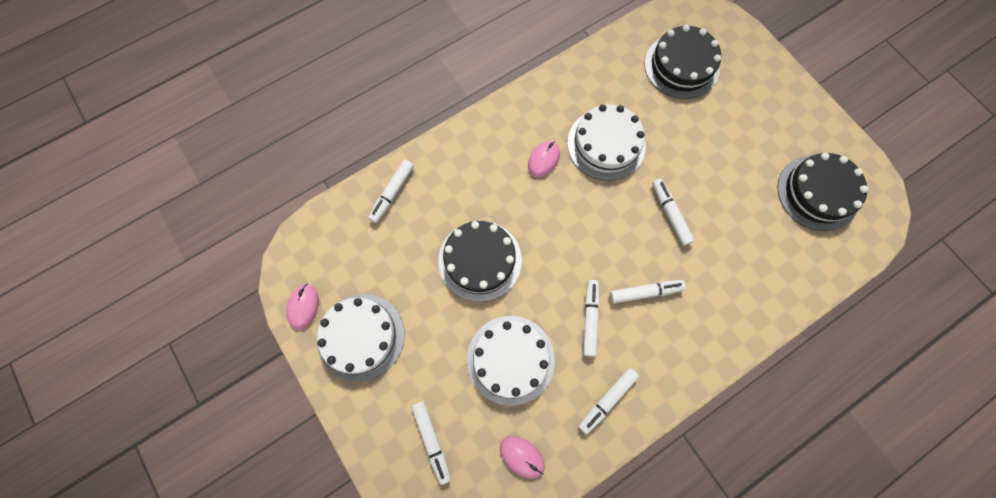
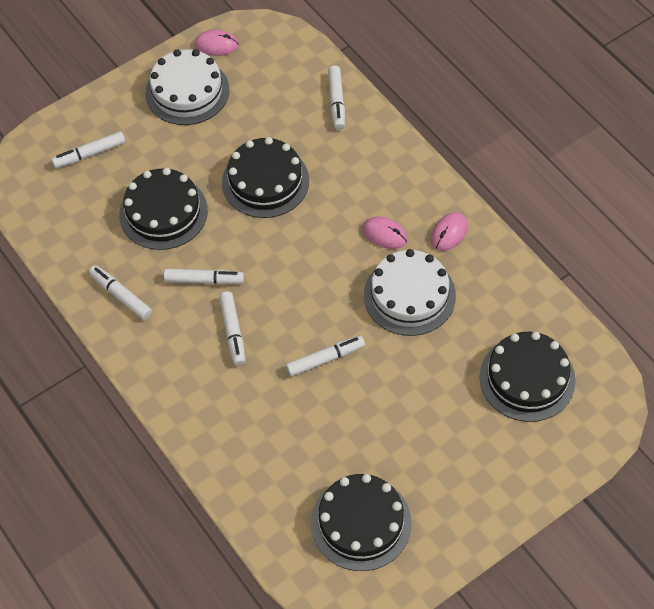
camera: 90 degrees right, 15 degrees down
white marker [368,160,414,223] -> white marker turned 120 degrees counterclockwise [328,66,345,130]
white cake [467,316,555,406] -> black cake [119,168,208,250]
pink mouse [500,436,545,479] -> pink mouse moved to [431,212,468,251]

